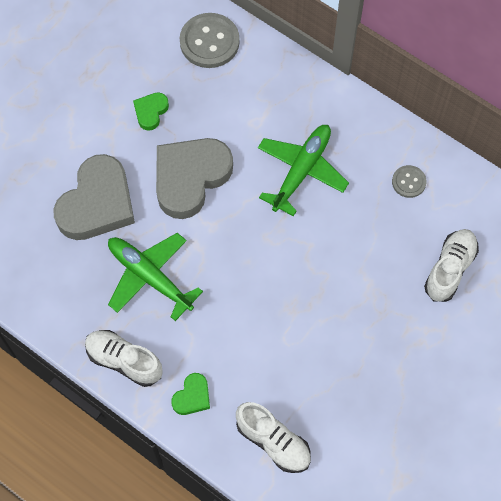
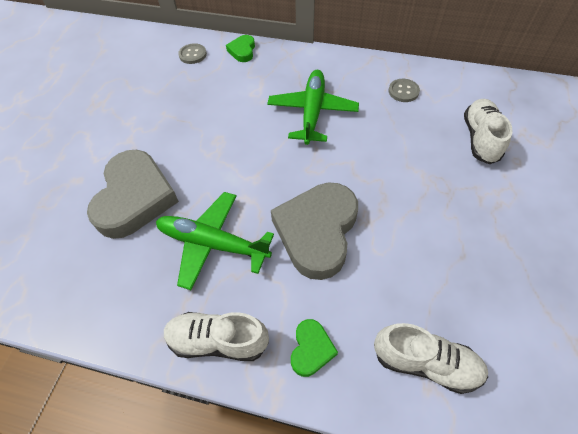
camera: 20 degrees left, 10 degrees down
green heart [133,92,169,131] -> green heart moved to [226,35,255,62]
grey heart [156,138,233,219] -> grey heart moved to [271,183,358,280]
grey button [180,13,240,68] -> grey button [178,43,207,64], size x0.54

